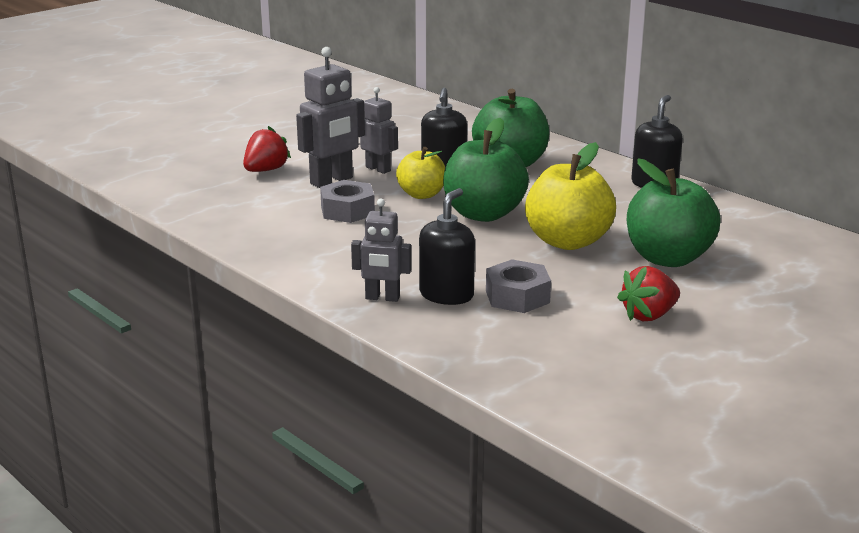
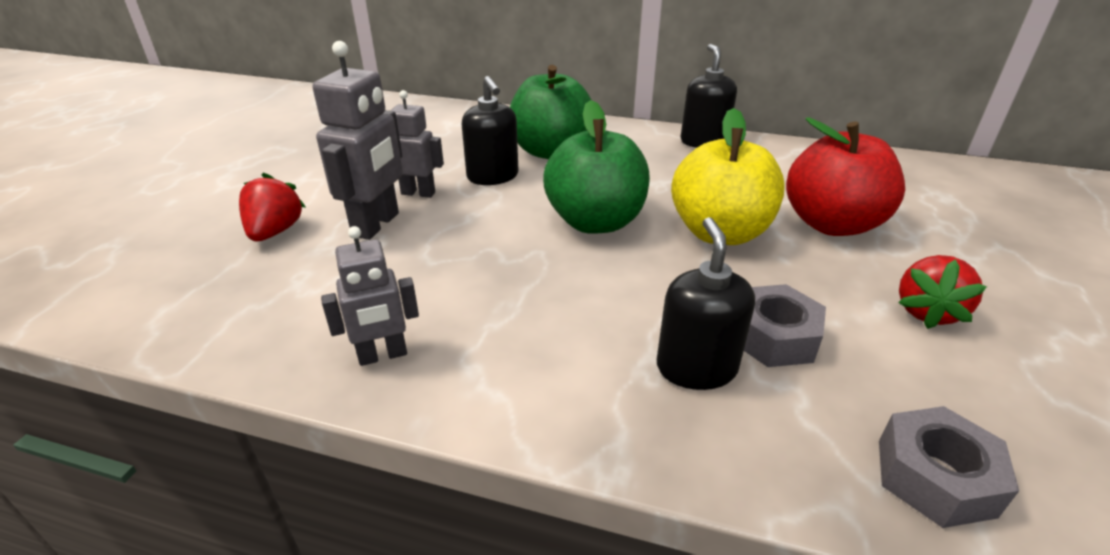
camera: 30 degrees left, 10 degrees up
grey nut [320,180,375,223] -> grey nut moved to [879,406,1019,528]
grey robot [351,199,411,302] -> grey robot moved to [321,226,419,366]
yellow apple [396,147,445,199] -> none
green apple [627,158,721,267] -> red apple [786,117,905,236]

